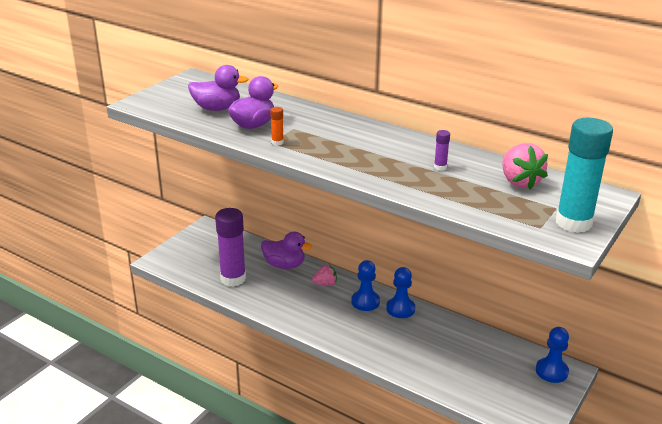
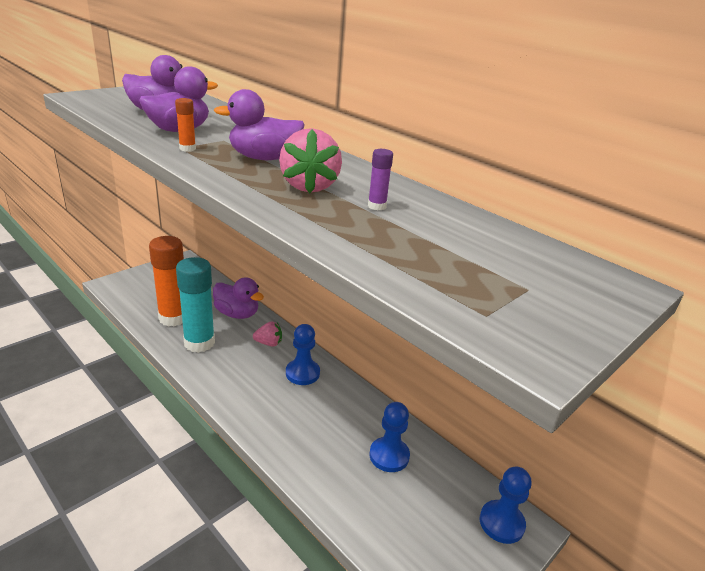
camera: 10 degrees right, 0 degrees up
purple glue stick [215,208,246,287] -> orange glue stick [149,236,184,326]
blue pawn [386,267,415,318] -> blue pawn moved to [369,402,410,472]
pink strawberry [502,143,548,189] -> pink strawberry moved to [279,128,342,193]
turquoise glue stick [556,118,613,233] -> turquoise glue stick moved to [176,257,215,353]
none -> purple duck [214,89,305,160]

